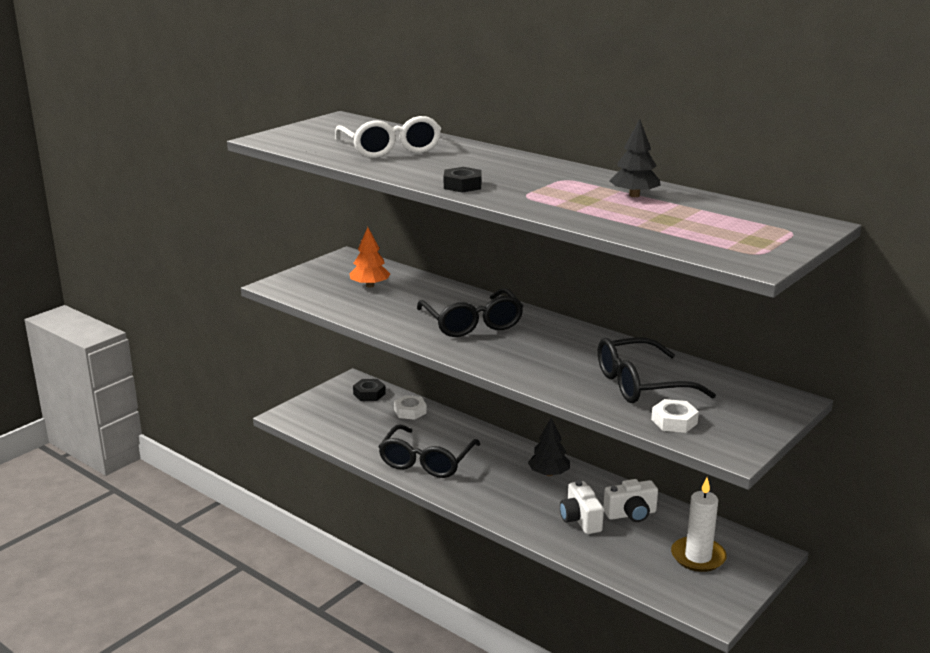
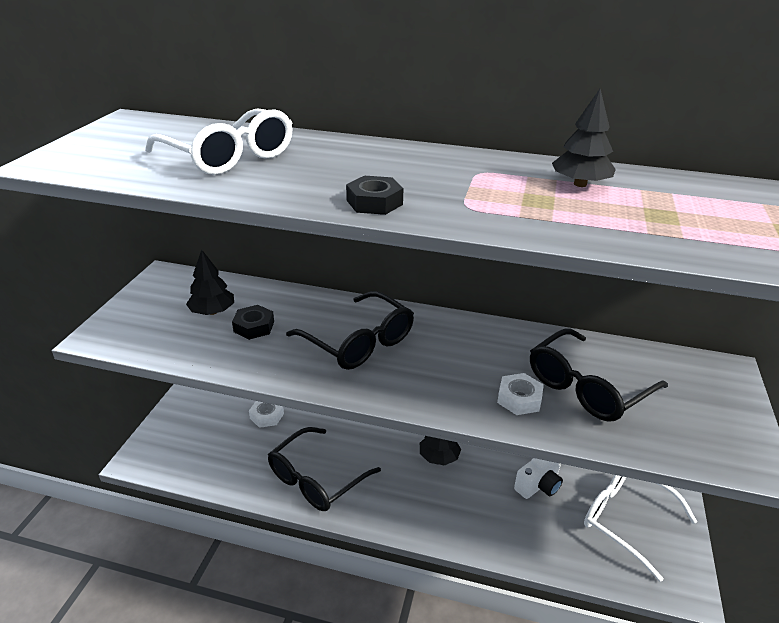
camera: 25 degrees left, 10 degrees up
orange tree [350,227,390,287] -> black tree [186,250,234,315]
black nut [353,379,386,401] -> black nut moved to [232,305,274,340]
black glasses [378,424,480,478] -> black glasses turned 45 degrees clockwise [268,427,381,511]
white camera [560,480,604,534] -> none
white nut [651,399,699,433] -> white nut moved to [497,373,544,415]
white candle [671,478,727,572] -> white glasses [584,475,697,582]

